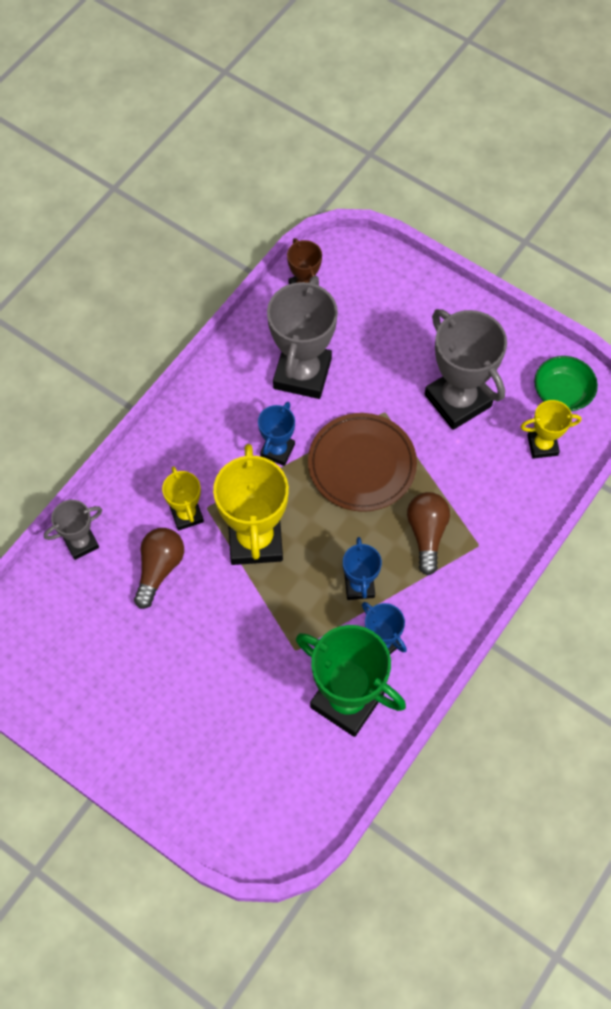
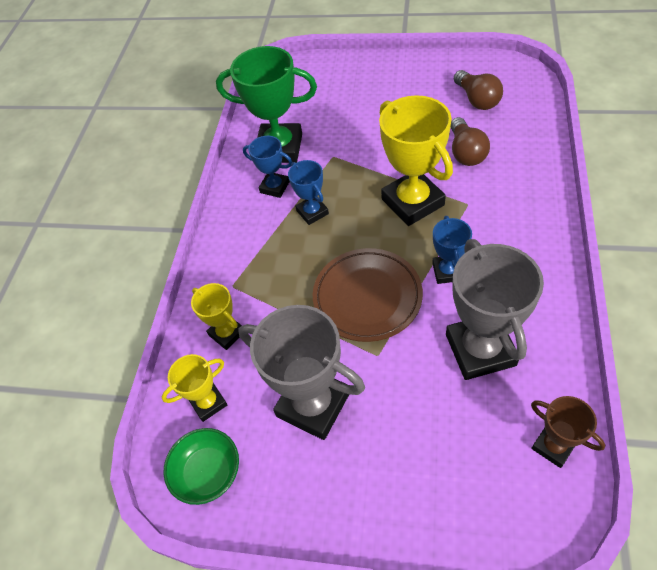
camera: 160 degrees right, 10 degrees down
grey trophy [44,500,102,560] -> none
yellow trophy [162,466,204,531] -> yellow trophy moved to [191,283,242,350]
brown light bulb [407,492,450,575] -> brown light bulb moved to [454,70,503,110]

